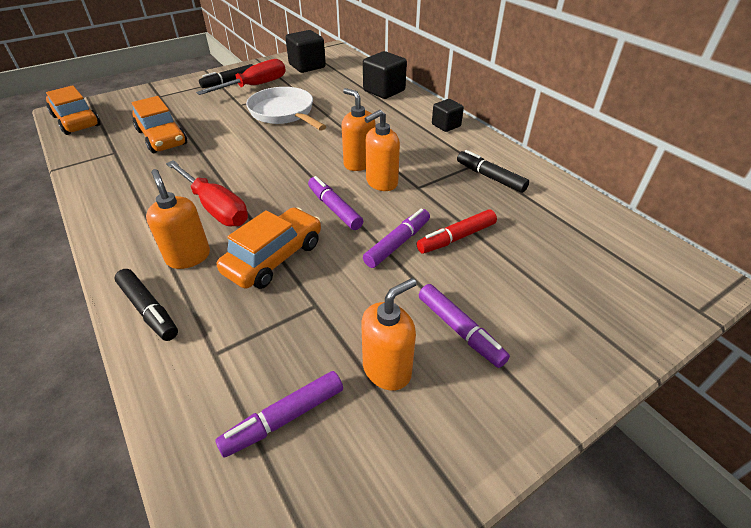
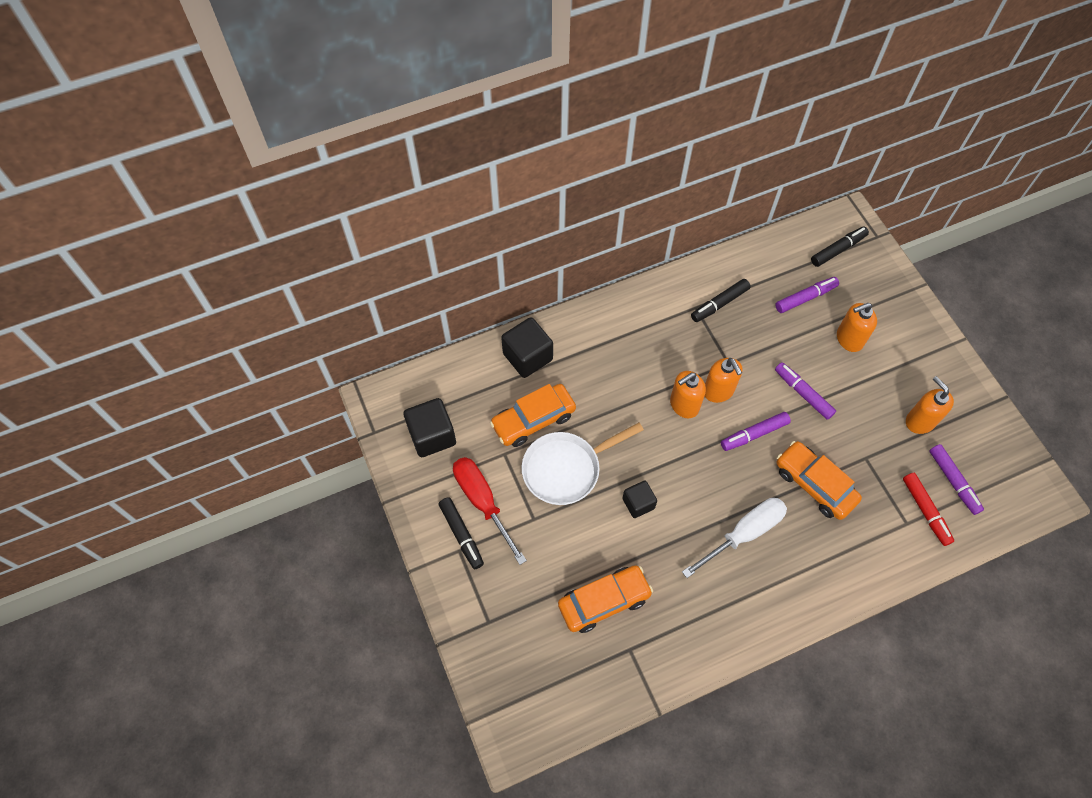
camera: 80 degrees left, 20 degrees up
orange car [46,85,100,135] -> orange car moved to [490,384,576,447]
black marker [114,269,178,341] -> black marker moved to [811,226,869,267]
orange soap dispenser [146,169,210,269] -> orange soap dispenser moved to [837,303,877,352]
red screwdriver [166,160,248,226] -> white screwdriver [682,498,787,578]
red marker [416,210,497,254] -> red marker moved to [903,473,954,546]
purple marker [419,284,510,368] -> purple marker moved to [775,277,839,313]
black cube [432,99,464,132] -> black cube moved to [623,481,657,518]

